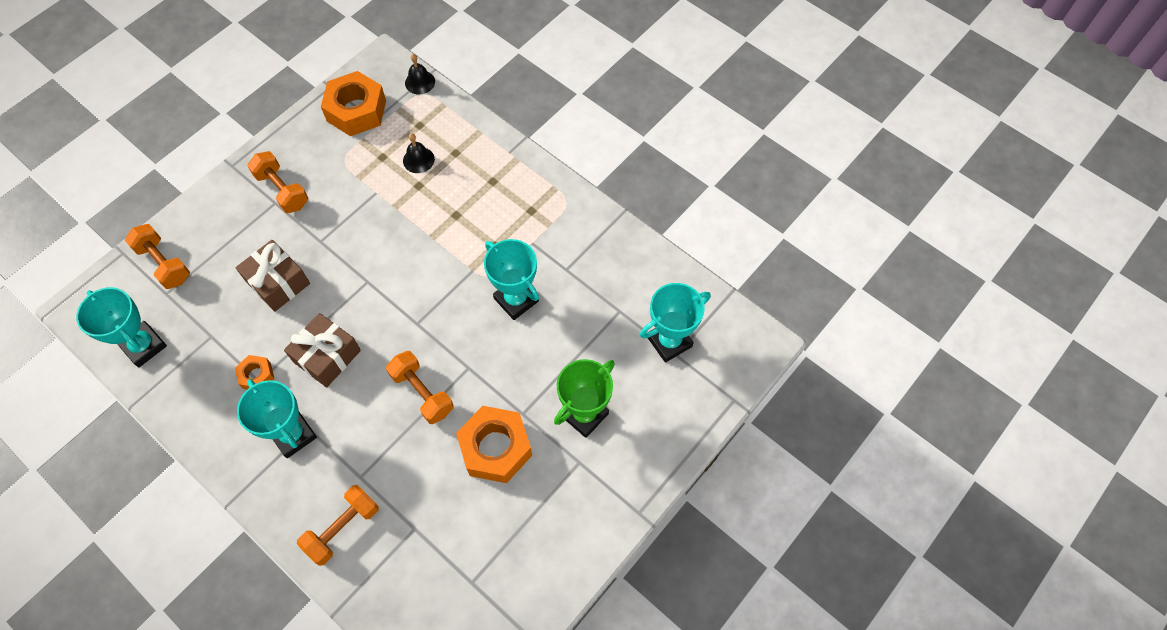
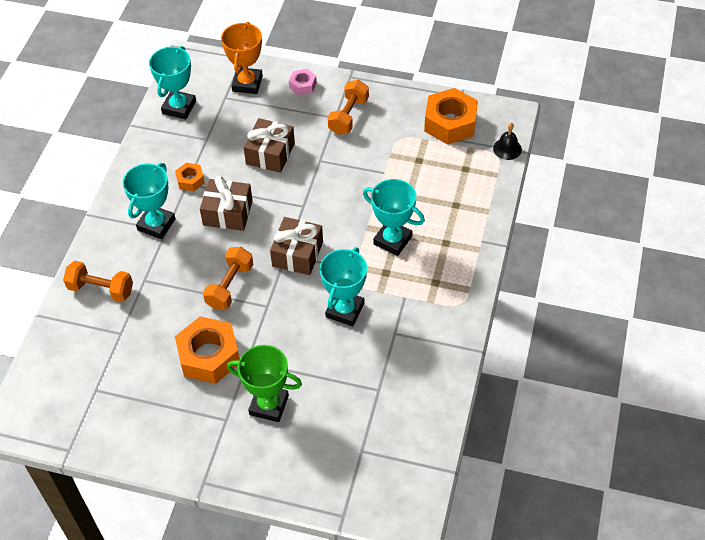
camera: 65 degrees right, 10 degrees down
orange dumbbell [125,224,190,289] -> orange trophy [221,22,263,94]
black bell [403,134,435,173] -> none
turquoise trophy [640,283,710,363] -> turquoise trophy moved to [363,179,425,256]
none -> brown gift [270,217,323,275]
none -> pink nut [289,69,317,95]

